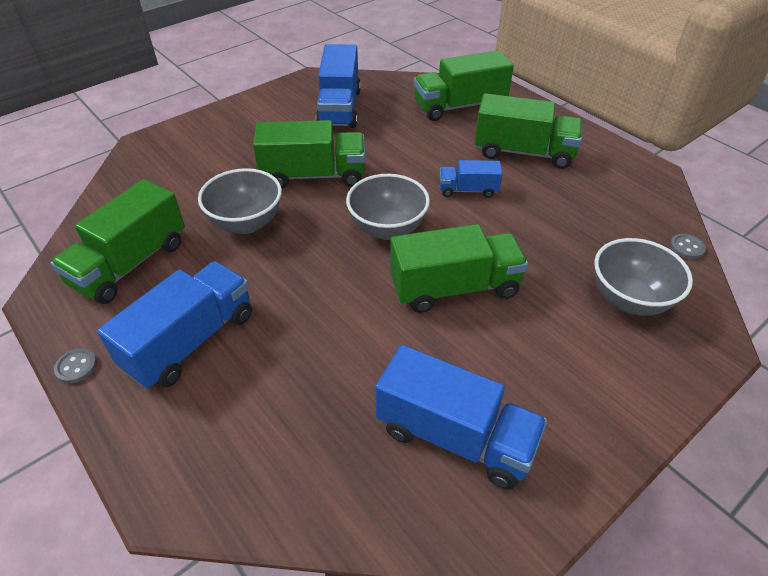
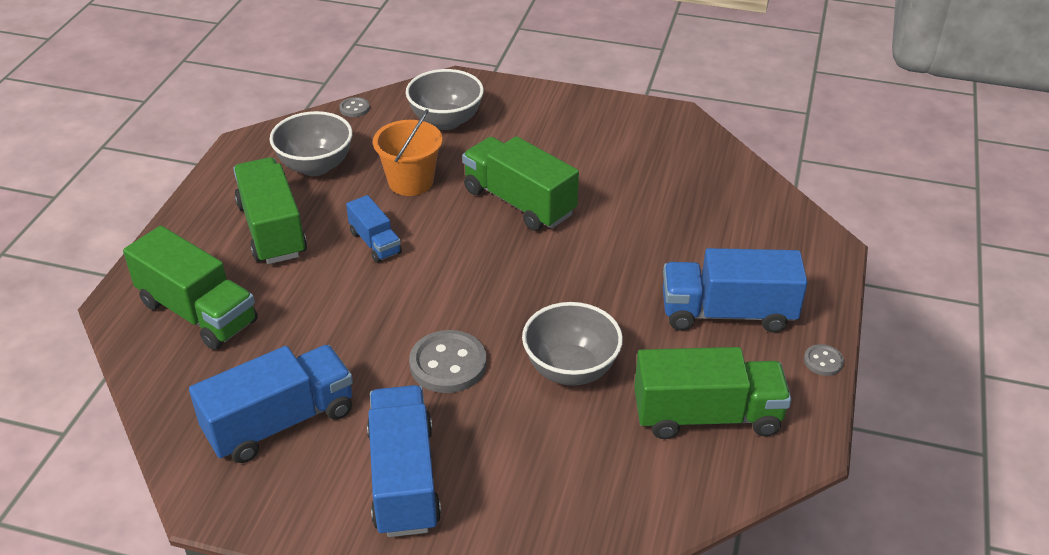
camera: 125 degrees left, 5 degrees down
green truck [253,120,365,189] -> grey button [409,330,487,393]
grey bowl [346,174,430,240] -> grey bowl moved to [269,111,353,176]
blue truck [375,345,547,489] -> blue truck moved to [367,385,441,537]
none -> orange bucket [373,109,442,196]

